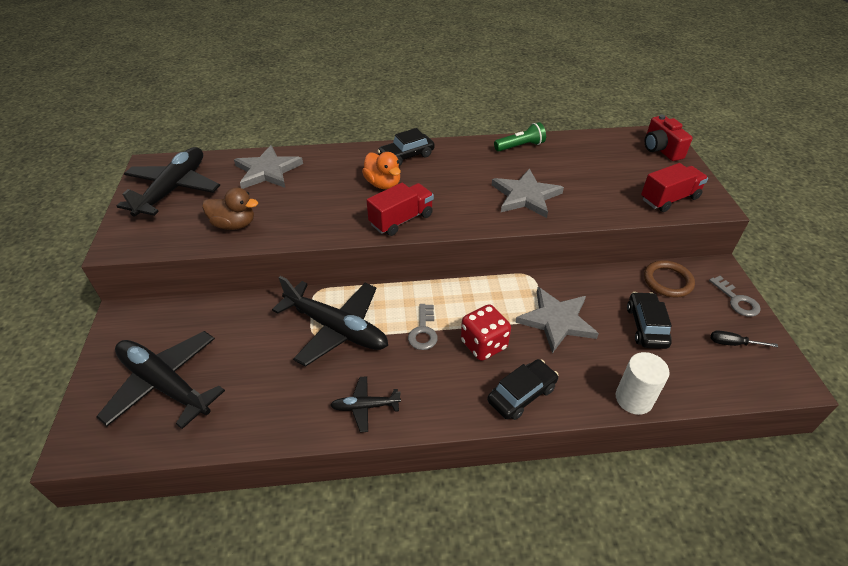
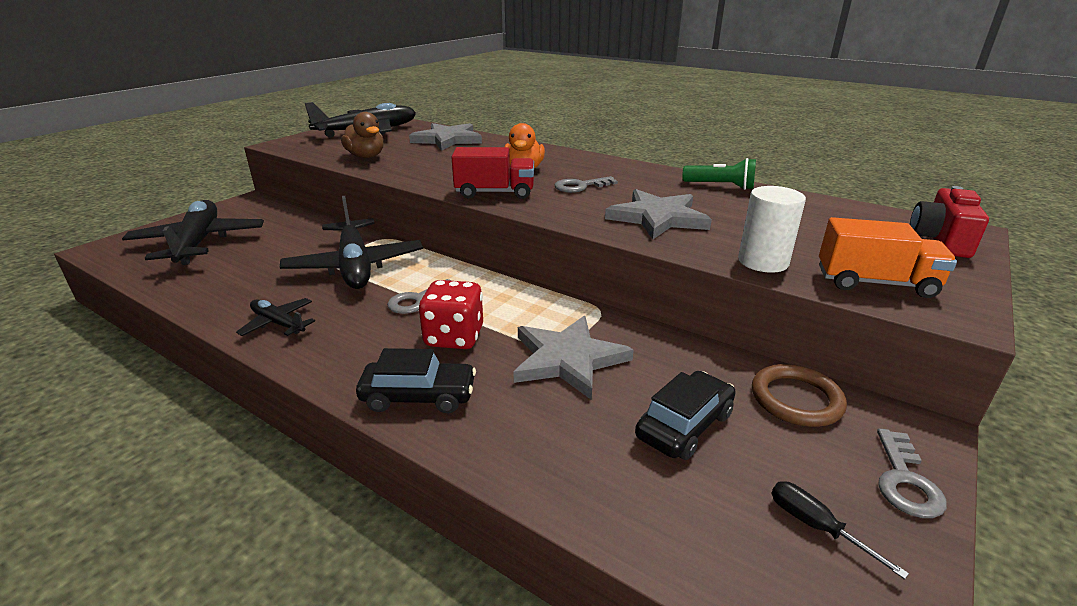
camera: 40 degrees right, 15 degrees down
black car [377,128,435,166] -> none
white cylinder [616,352,670,415] -> white cylinder moved to [738,186,806,273]
red truck [641,163,708,212] -> orange truck [819,217,957,298]
none -> grey key [555,176,618,193]

